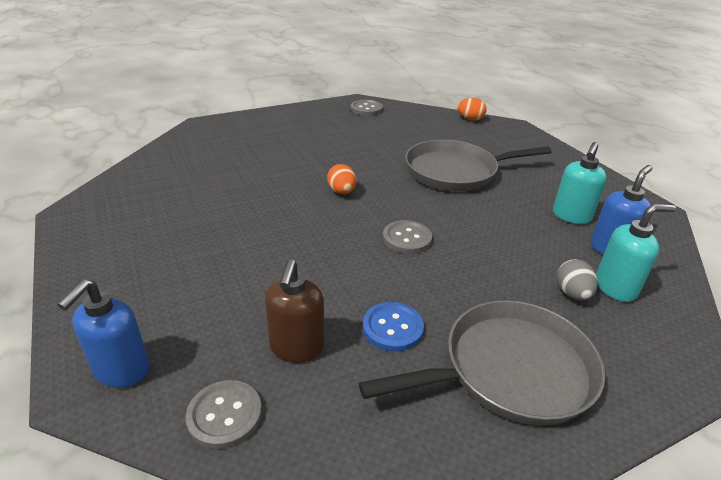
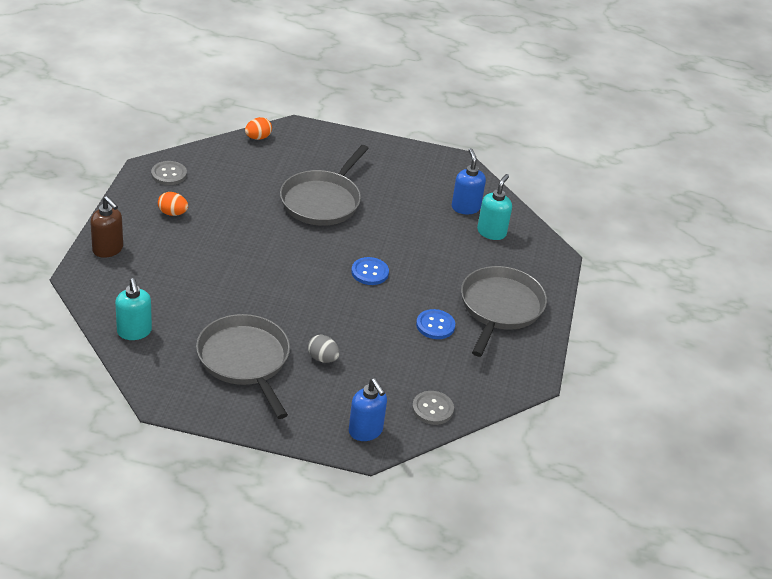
camera: 55 degrees left, 5 degrees up
brown soap dispenser [265,259,324,363] -> brown soap dispenser moved to [90,196,123,258]
orange egg [327,164,356,194] -> orange egg moved to [158,192,188,216]
grey button [383,220,432,254] -> blue button [351,257,389,285]
turquoise soap dispenser [553,142,607,224] -> turquoise soap dispenser moved to [115,278,152,340]
grey egg [557,259,598,300] -> grey egg moved to [308,335,340,363]
none -> grey pan [196,314,290,419]

